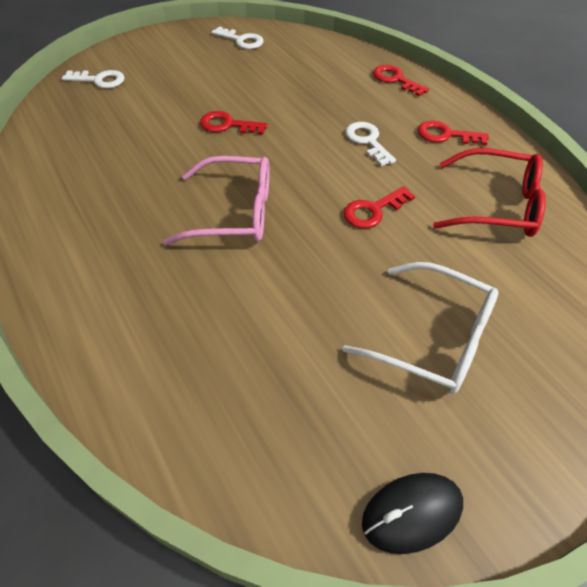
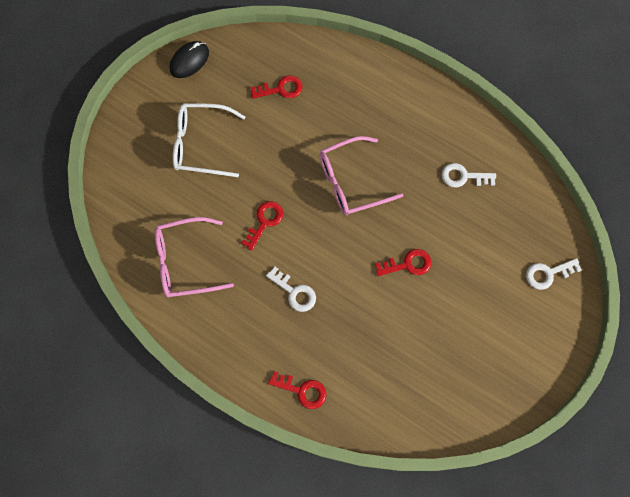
camera: 155 degrees right, 20 degrees up
white key [211,26,264,49] -> white key moved to [442,163,496,187]
red key [418,121,489,146] -> red key moved to [250,75,303,99]
red glasses [433,148,546,237] -> pink glasses [154,217,234,298]

